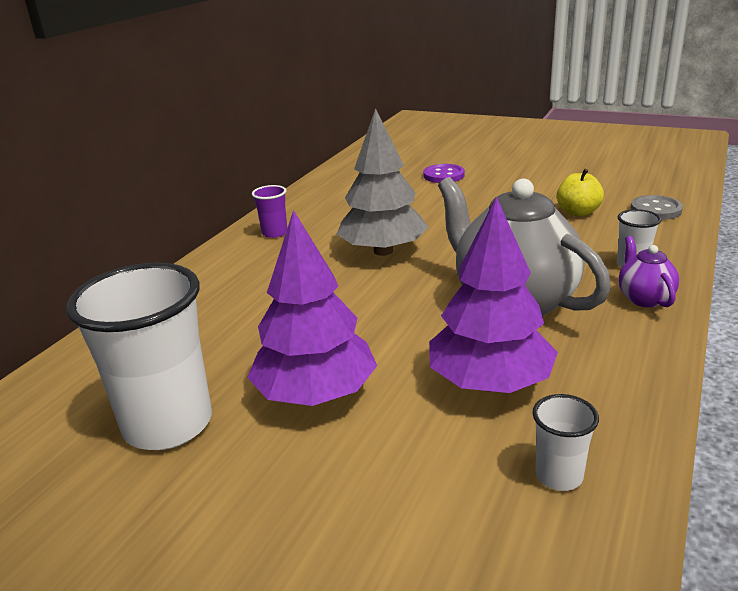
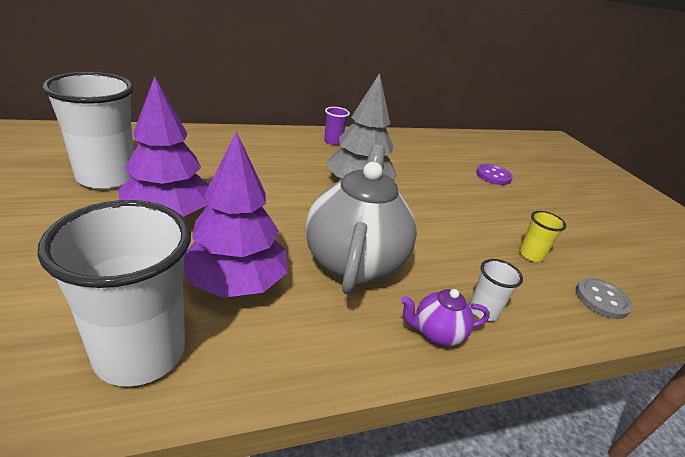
camera: 40 degrees right, 5 degrees up
white cup [533,394,599,491] -> white cup [38,200,191,387], size x2.20
yellow apple [557,169,604,216] -> yellow cup [519,211,566,262]
purple teapot [618,236,679,308] -> purple teapot turned 135 degrees counterclockwise [401,289,490,346]

